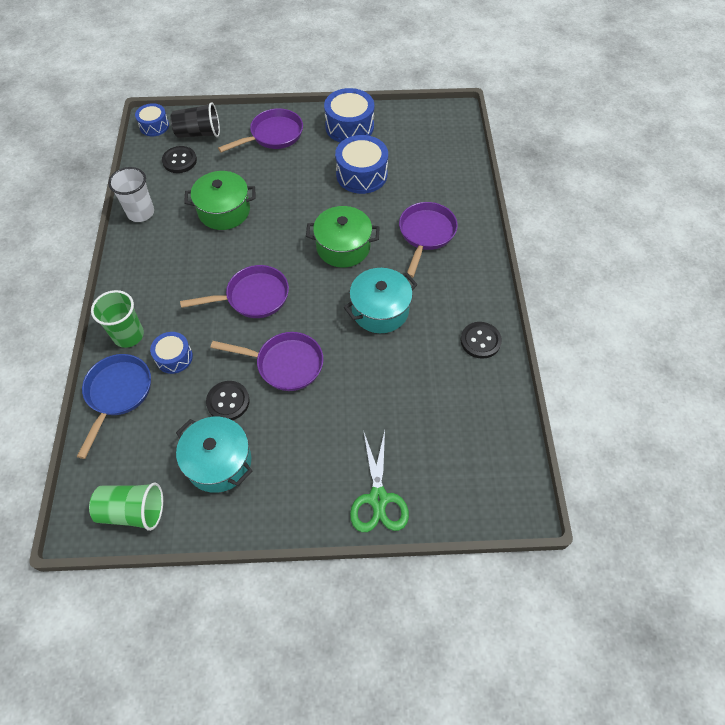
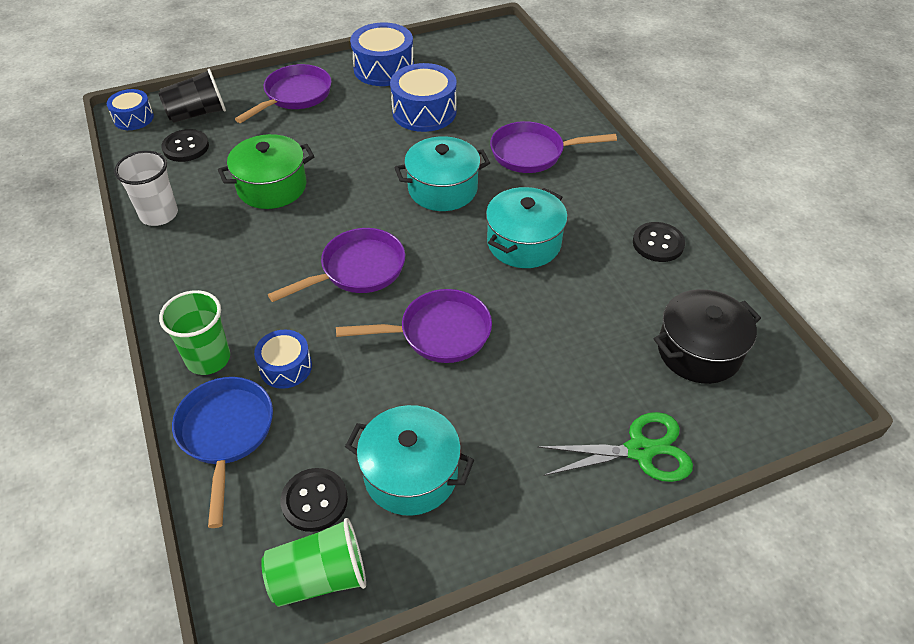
camera: 20 degrees left, 10 degrees down
black button [206,381,250,420] -> black button moved to [280,468,348,532]
green pot [306,206,380,268] -> turquoise pot [394,136,490,211]
green scissors [350,430,409,532] -> green scissors turned 75 degrees counterclockwise [537,412,693,482]
purple pan [399,202,458,278] -> purple pan turned 90 degrees counterclockwise [490,121,617,173]
none -> black pot [654,289,761,384]

